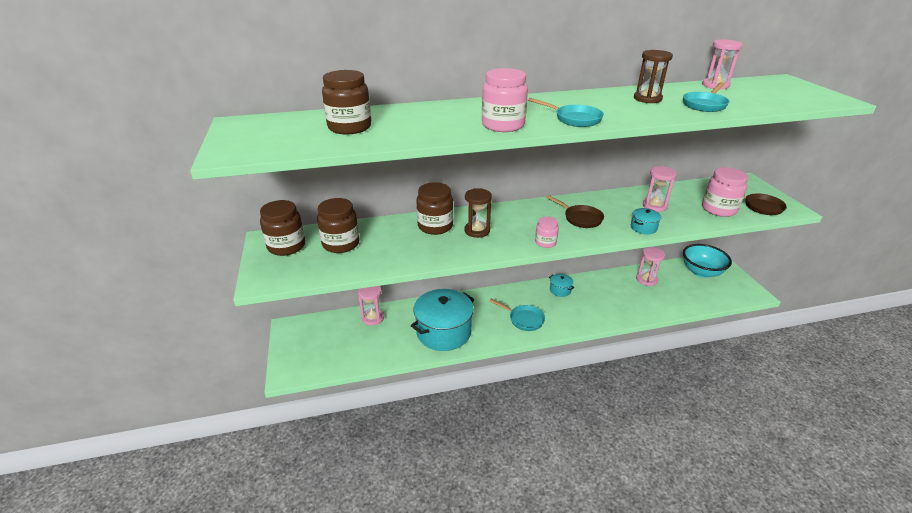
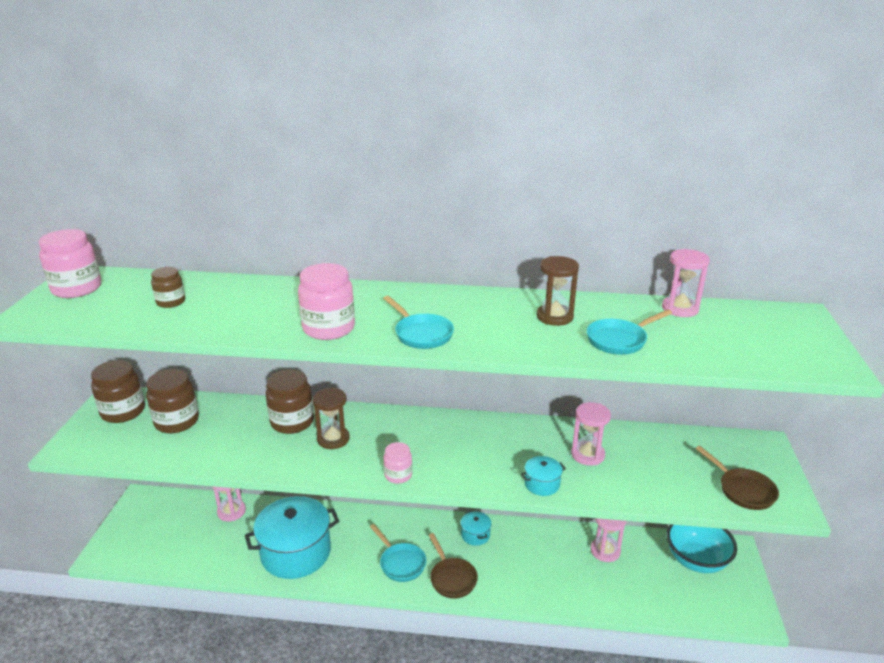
camera: 20 degrees right, 5 degrees down
brown jar [322,70,371,134] -> brown jar [151,267,185,308], size x0.58
brown pan [546,195,604,228] -> brown pan moved to [429,533,478,599]
pink jar [702,167,748,217] -> pink jar moved to [39,229,101,298]

